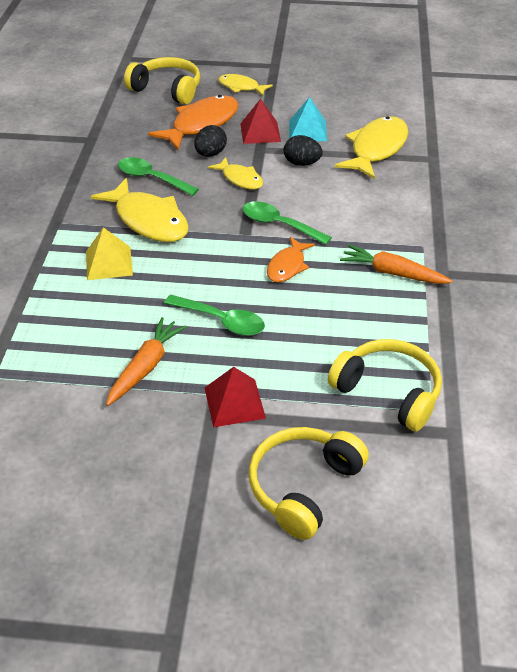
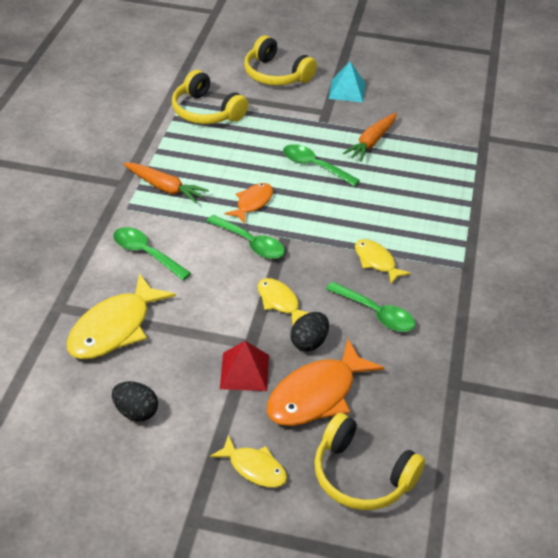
camera: 175 degrees left, 0 degrees up
yellow pyramid [86,227,133,280] -> none
yellow fish [91,178,189,242] -> yellow fish [355,239,411,284], size x0.57
red pyramid [205,367,266,427] -> none
yellow headphones [249,427,369,540] -> yellow headphones turned 90 degrees clockwise [244,35,317,86]
black egg [284,135,323,166] -> black egg moved to [112,381,158,421]
turquoise pyramid [289,97,327,141] -> turquoise pyramid moved to [329,61,366,102]
none -> green spoon [113,227,191,280]

